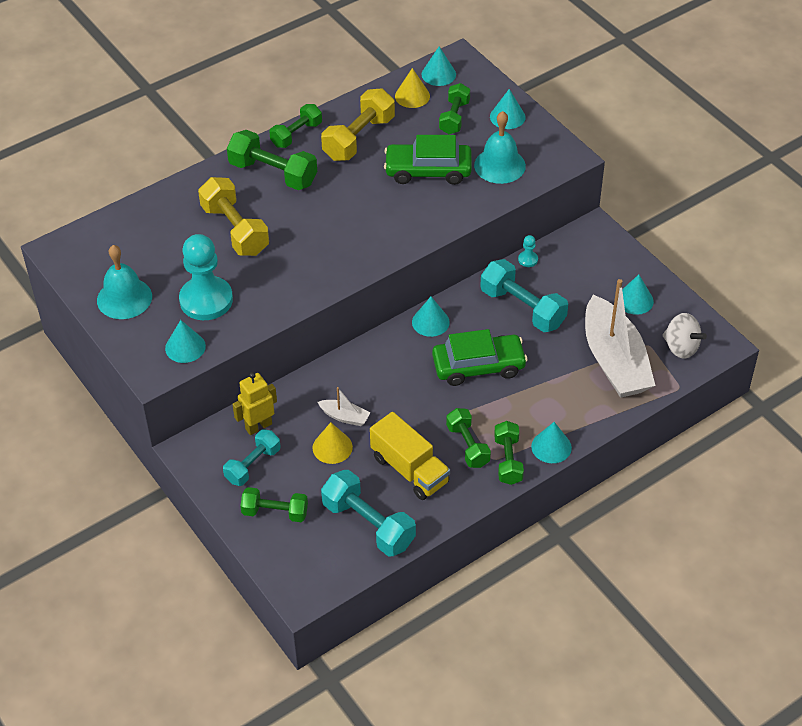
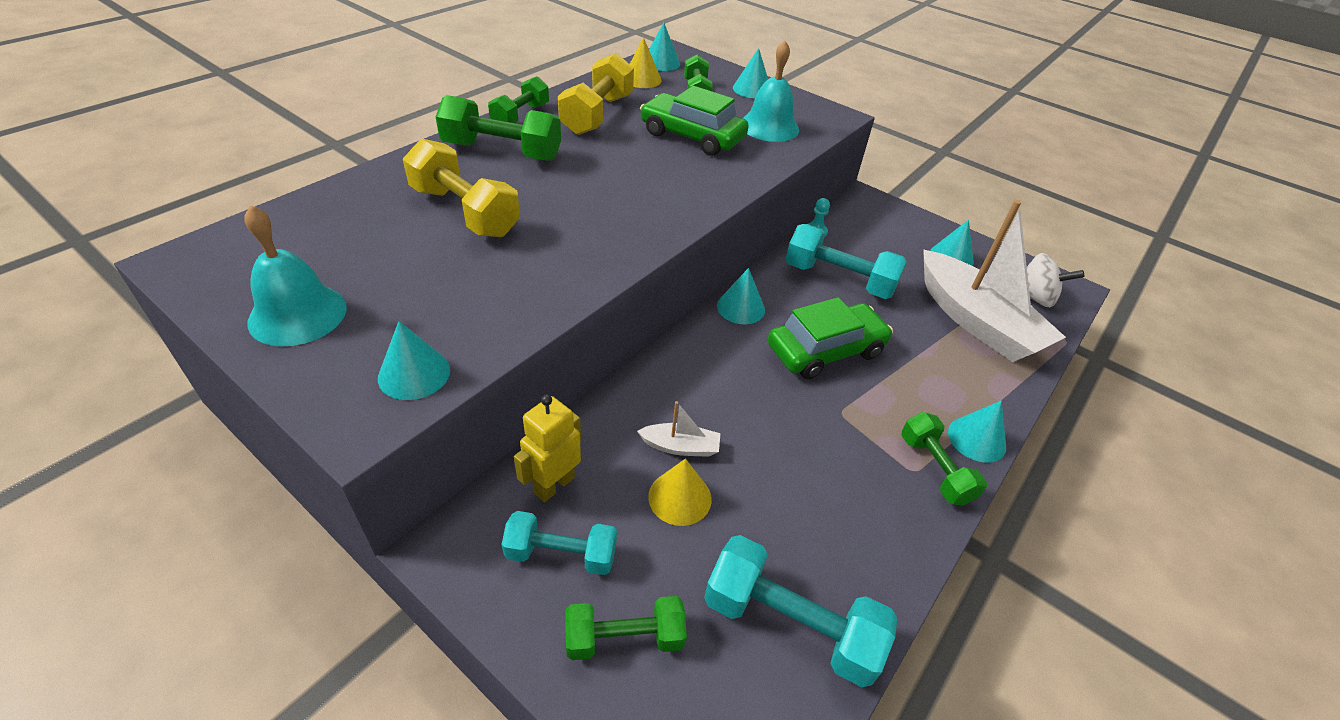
camera: 20 degrees left, 5 degrees down
turquoise pawn [179,234,233,320] -> none
turquoise dumbbell [223,429,280,486] -> turquoise dumbbell turned 75 degrees clockwise [501,511,617,575]
yellow truck [370,412,450,500] -> none
green car [384,135,472,185] -> green car turned 45 degrees clockwise [640,86,749,156]
green dumbbell [446,408,491,468] -> none

